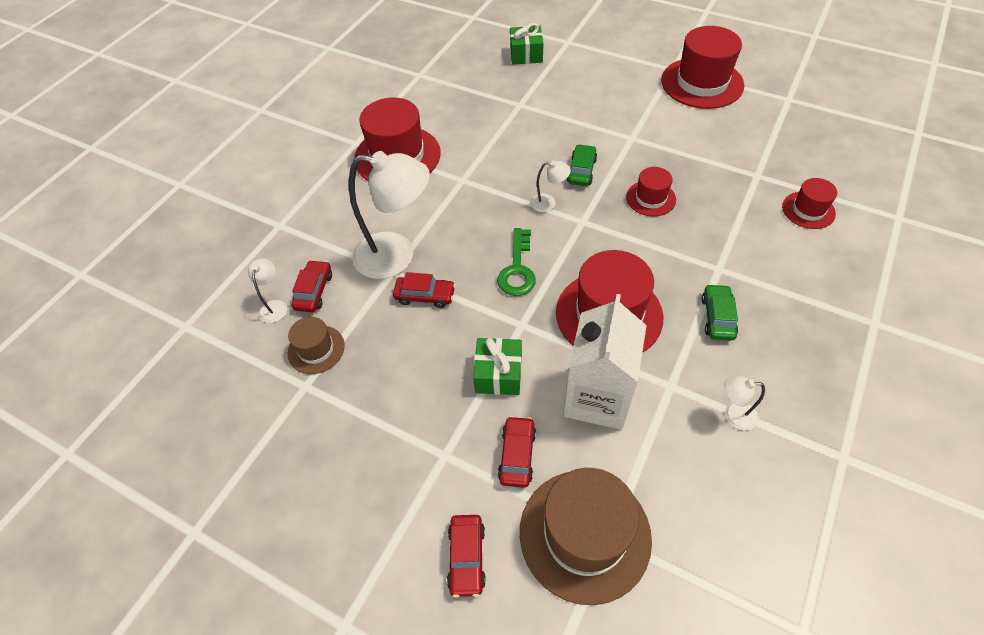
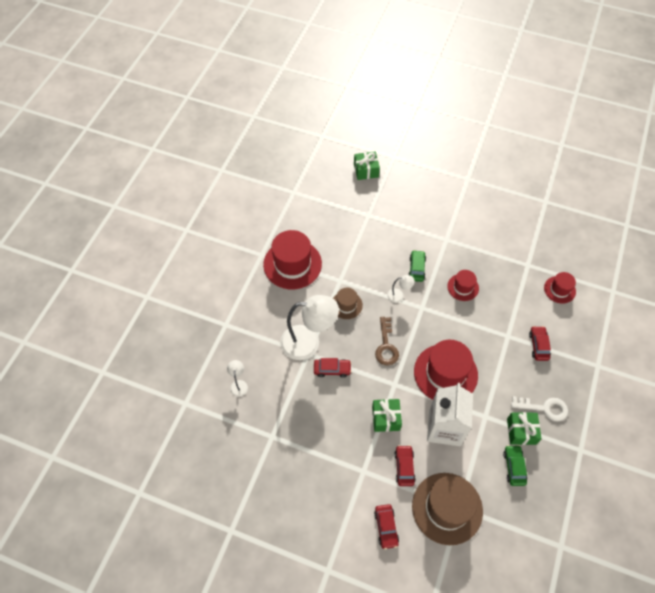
camera: 10 degrees left, 5 degrees up
brown hat [288,317,345,374] -> brown hat moved to [333,288,363,319]
red car [292,260,332,312] -> red car moved to [529,326,551,361]
green key [497,228,536,296] -> brown key [375,317,399,366]
red hat [661,26,744,109] -> none
green car [702,284,738,341] -> green car moved to [503,445,527,486]
white lamp [724,376,765,430] -> green gift [507,412,542,445]
none -> white key [511,396,568,421]

